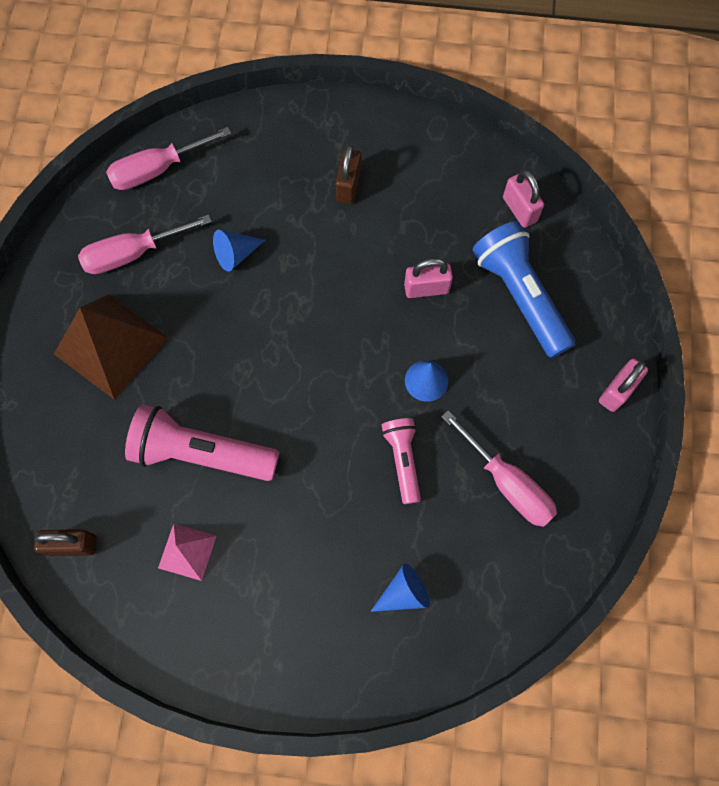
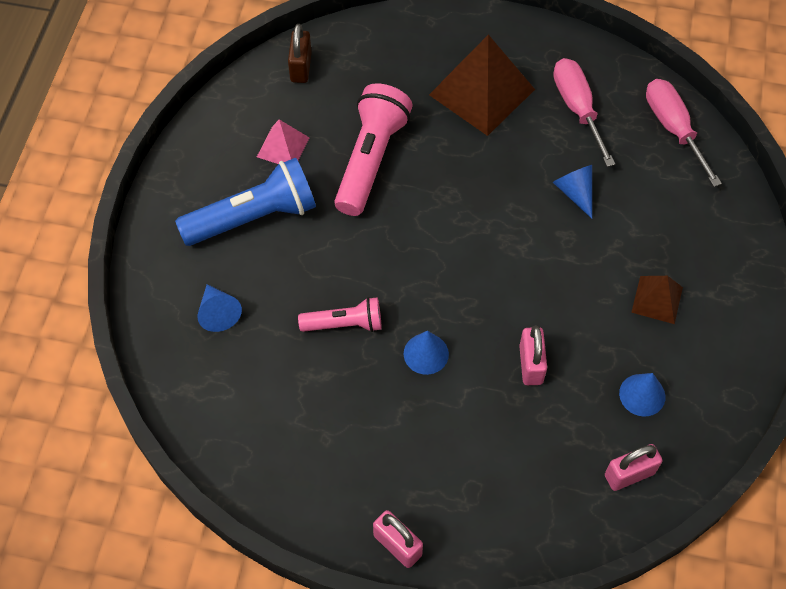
camera: 95 degrees right, 10 degrees down
brown padlock [335,145,361,204] -> brown pyramid [631,276,683,324]
pink screwdriver [441,410,557,527] -> none
blue flashlight [472,221,575,358] -> blue flashlight moved to [175,158,316,246]
none -> blue cone [619,373,665,417]

